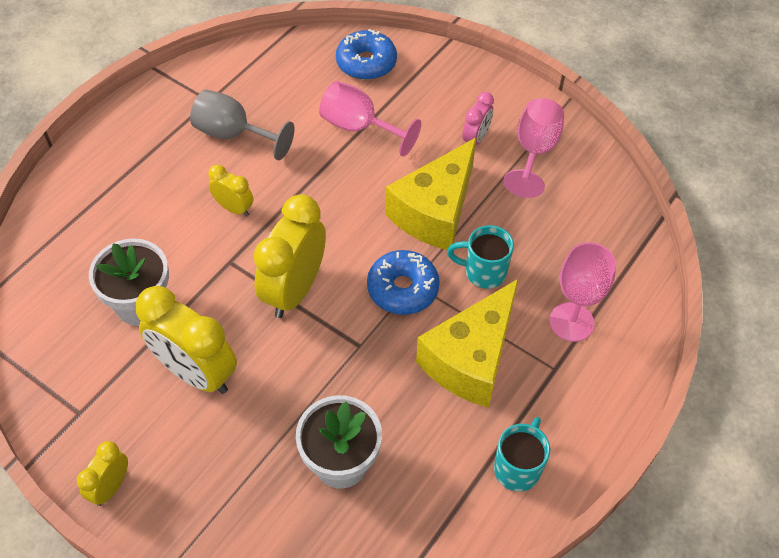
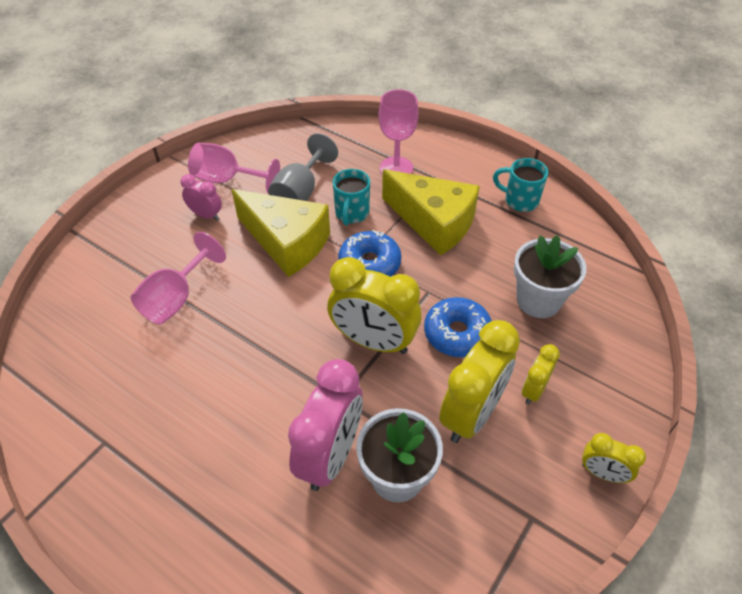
camera: 90 degrees left, 5 degrees down
grey goblet [190,90,295,160] -> grey goblet moved to [268,133,338,201]
yellow clock [208,165,253,217] -> yellow clock moved to [522,344,560,405]
blue donut [336,29,397,80] -> blue donut moved to [424,297,492,357]
none -> pink clock [288,359,363,491]

